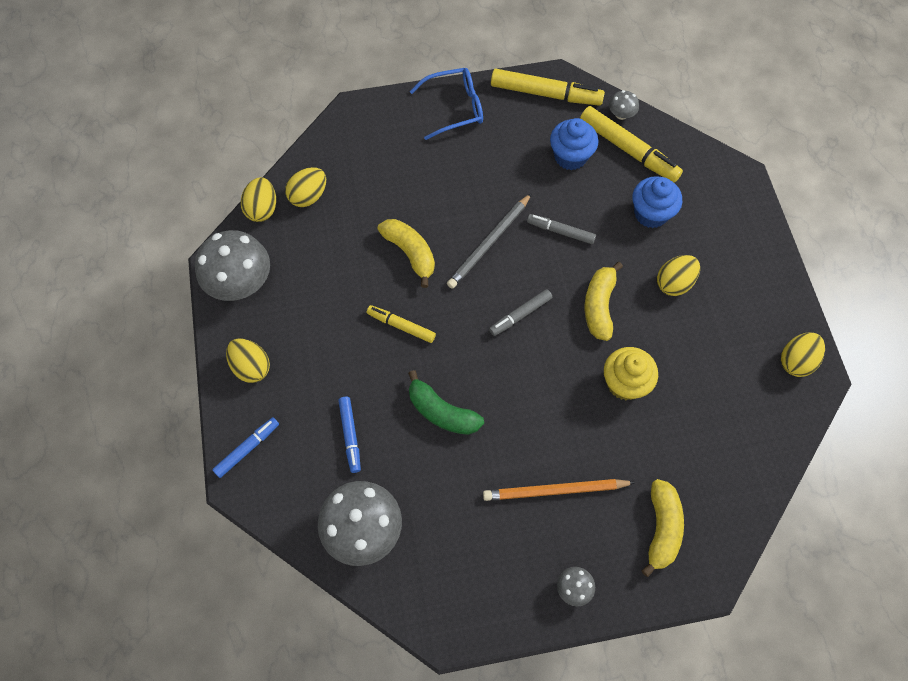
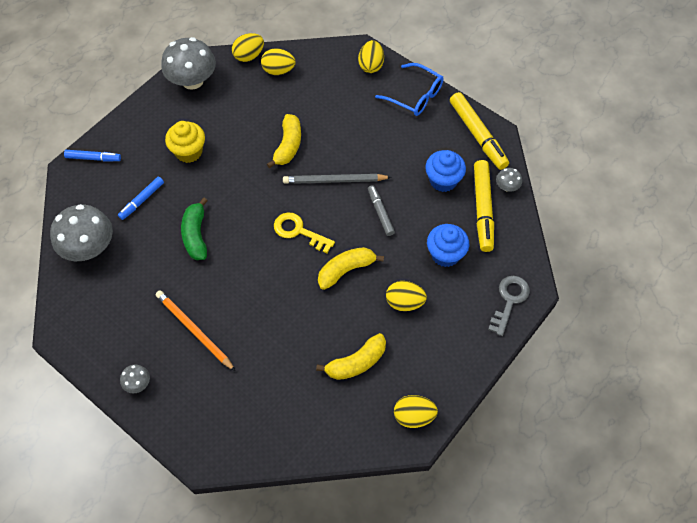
camera: 50 degrees right, 5 degrees down
yellow egg [226,338,270,383] -> yellow egg moved to [358,40,384,73]
yellow marker [367,305,436,343] -> none
grey marker [489,289,552,336] -> yellow key [274,213,335,253]
yellow cupcake [604,347,658,400] -> yellow cupcake moved to [165,121,205,163]
yellow banana [642,479,684,577] -> yellow banana moved to [316,333,386,380]
none -> grey key [488,276,530,336]

